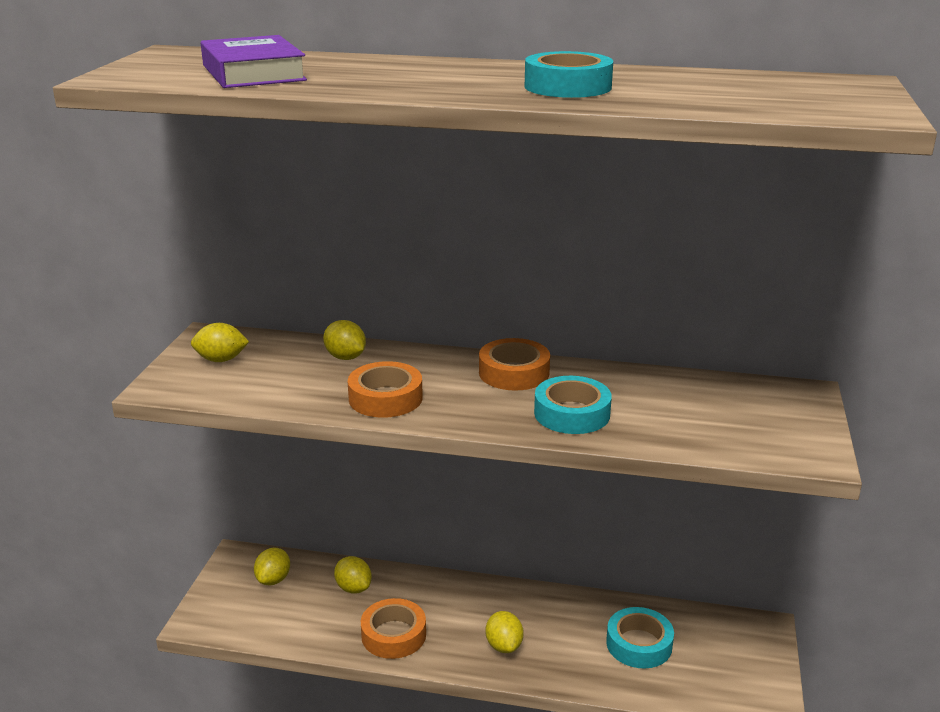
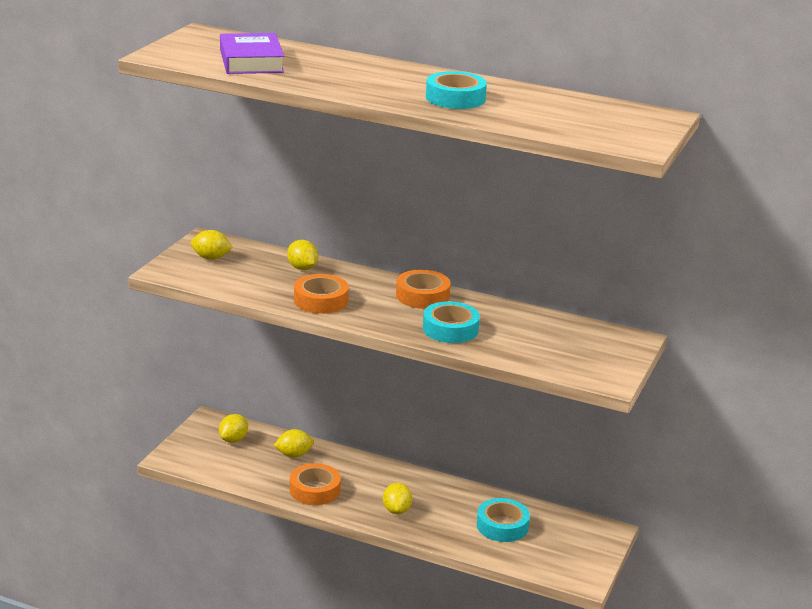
camera: 10 degrees right, 0 degrees up
yellow lemon [334,556,372,594] -> yellow lemon turned 75 degrees counterclockwise [273,429,314,458]

